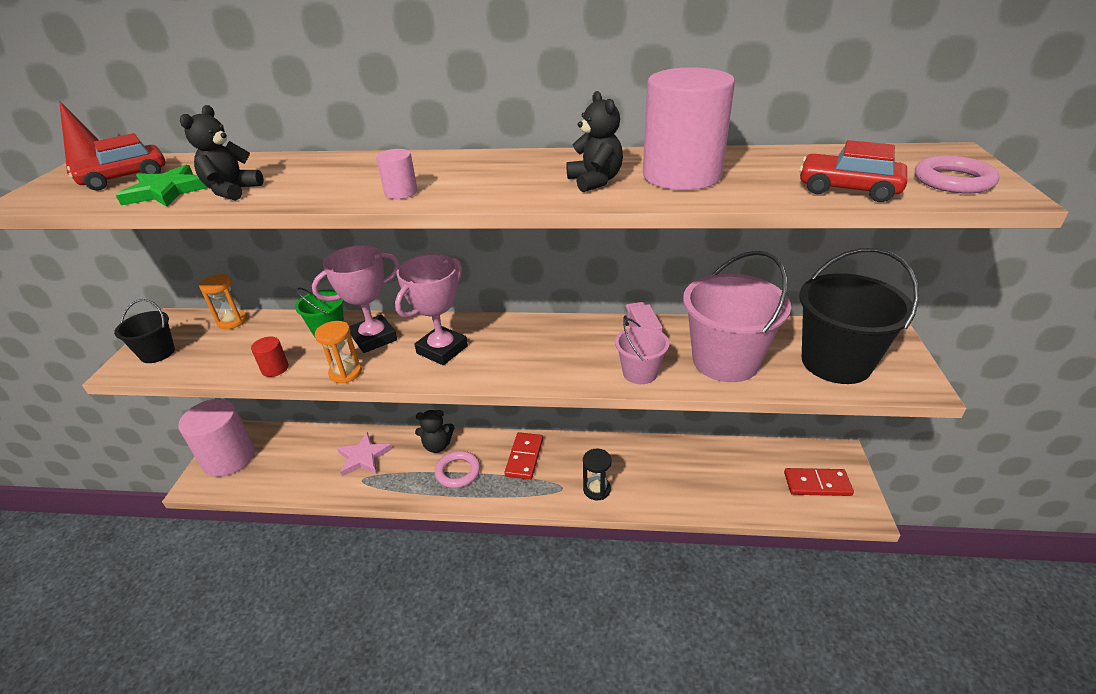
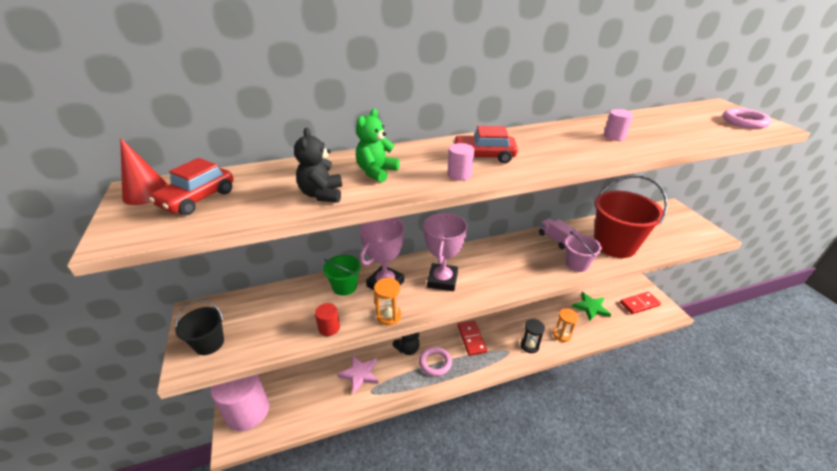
camera: 25 degrees left, 0 degrees up
green star [116,165,208,207] -> green star moved to [572,292,611,321]
orange hourglass [199,274,247,329] -> orange hourglass moved to [553,308,578,342]
black teddy bear [566,91,623,192] -> none
pink cylinder [643,67,735,190] -> pink cylinder [603,109,633,141], size x0.42
pink bucket [683,251,791,382] -> red bucket [594,175,668,258]
red car [799,140,907,202] -> red car moved to [453,126,518,164]
black bucket [799,248,919,384] -> none
none -> green teddy bear [356,109,400,183]

